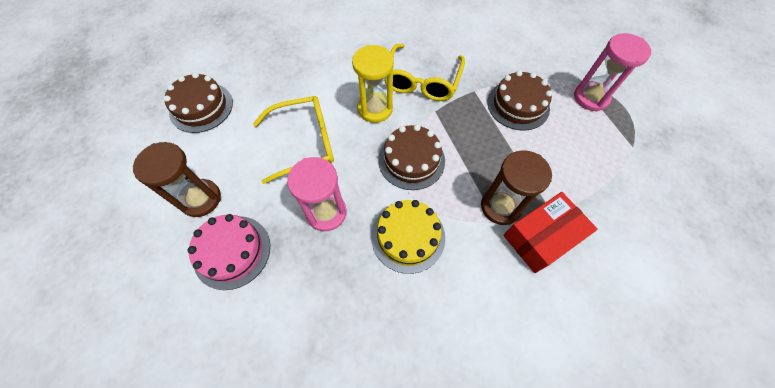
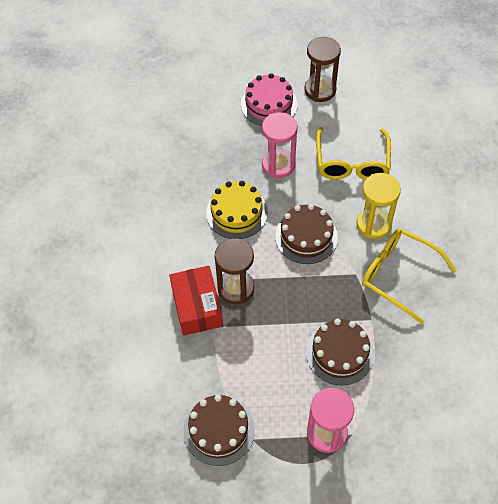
camera: 110 degrees right, 5 degrees down
brown cake [163,73,233,133] -> brown cake moved to [183,394,255,466]

